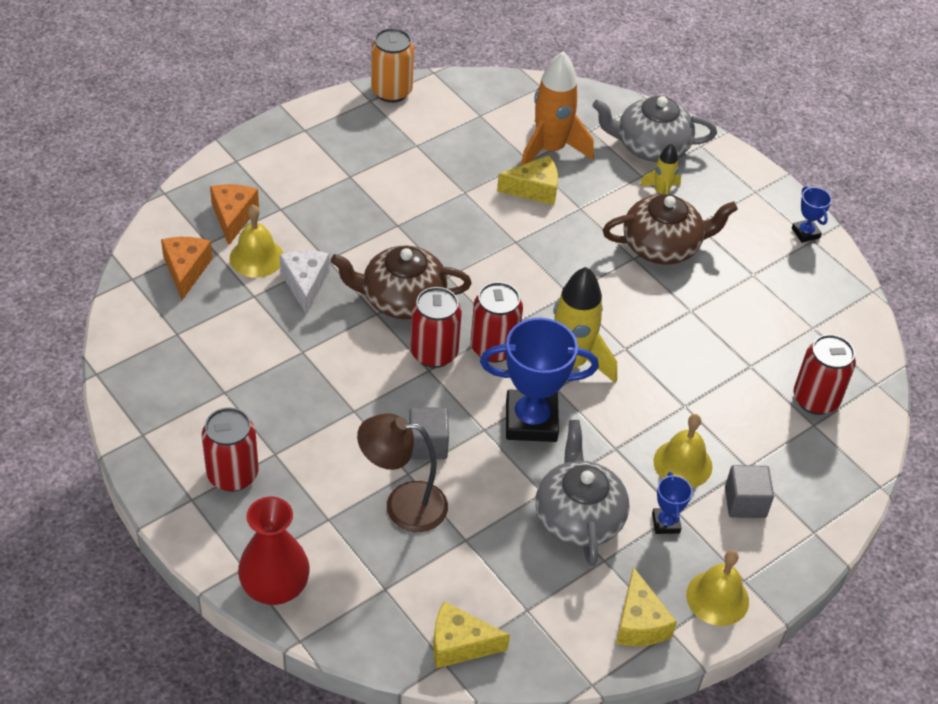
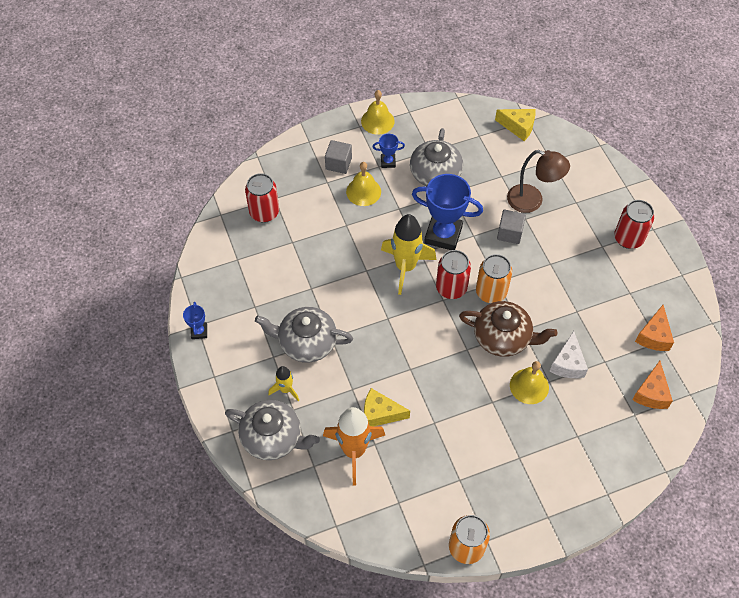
camera: 160 degrees left, 10 degrees up
orange cheese [210,184,259,245] -> orange cheese moved to [635,305,674,351]
yellow bell [230,205,284,278] -> yellow bell moved to [510,361,549,404]
red vase [238,497,310,605] -> none
red can [410,287,462,368] -> orange can [476,254,512,303]
brown teapot [603,194,738,264] -> grey teapot [255,307,353,363]
yellow cheese [616,567,677,646] -> none
blue trophy [652,472,692,534] -> blue trophy turned 75 degrees clockwise [372,134,405,168]

